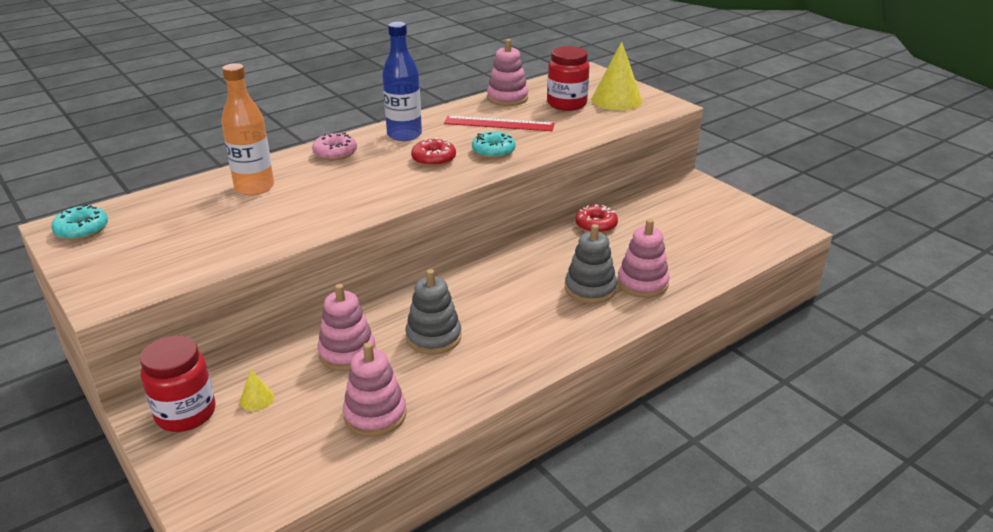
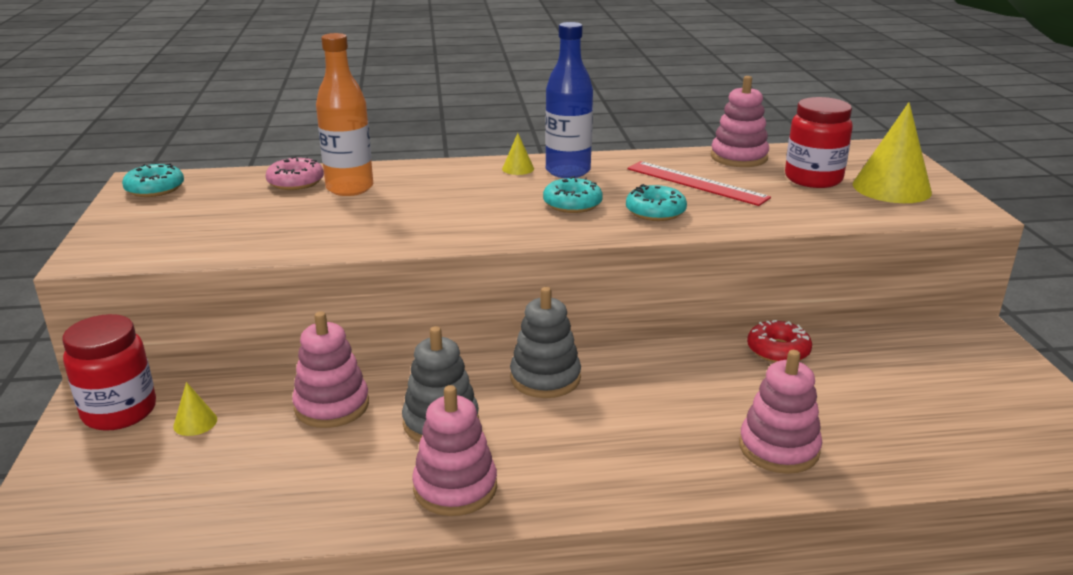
camera: 30 degrees right, 5 degrees down
pink donut [312,132,357,160] -> pink donut moved to [266,156,324,190]
pink stacking toy [343,342,406,437] -> pink stacking toy moved to [412,385,497,516]
red donut [411,137,456,167] -> turquoise donut [543,176,603,213]
grey stacking toy [565,224,617,304] -> grey stacking toy moved to [510,287,581,398]
none -> yellow cone [502,133,534,175]

